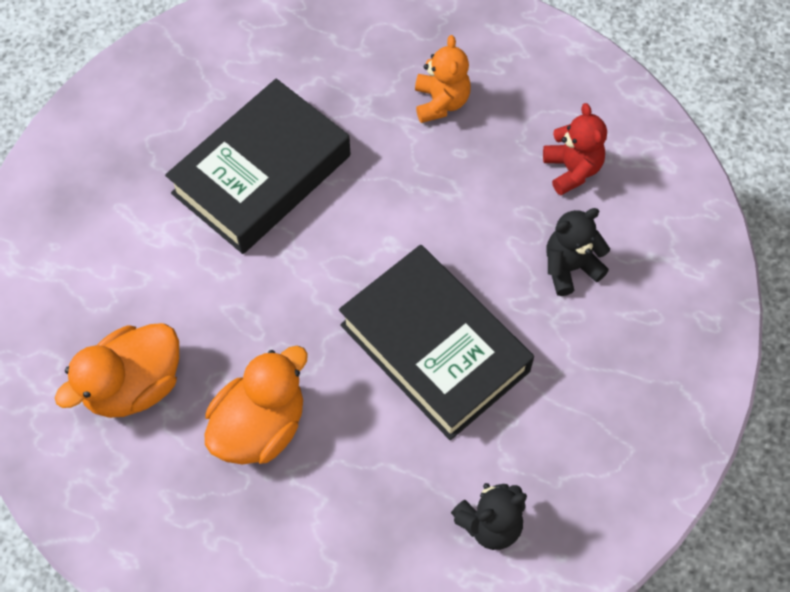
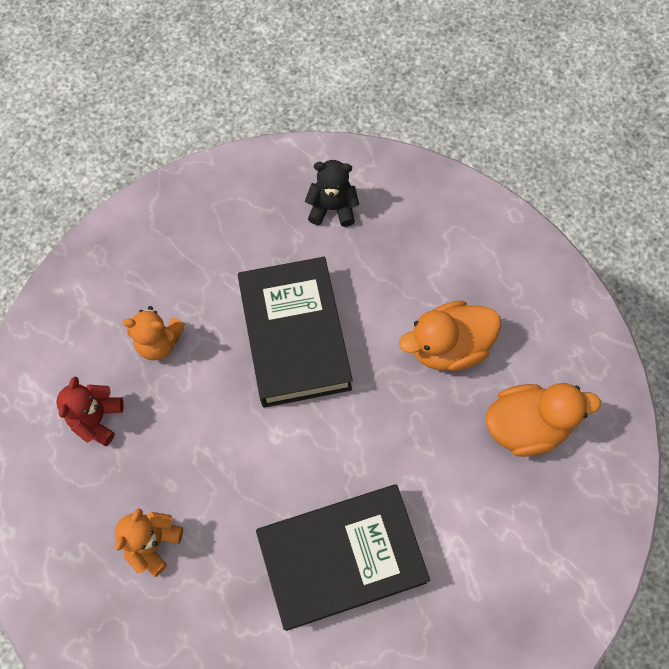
camera: 150 degrees left, 5 degrees up
black teddy bear [547,208,610,296] -> orange teddy bear [122,306,185,360]

